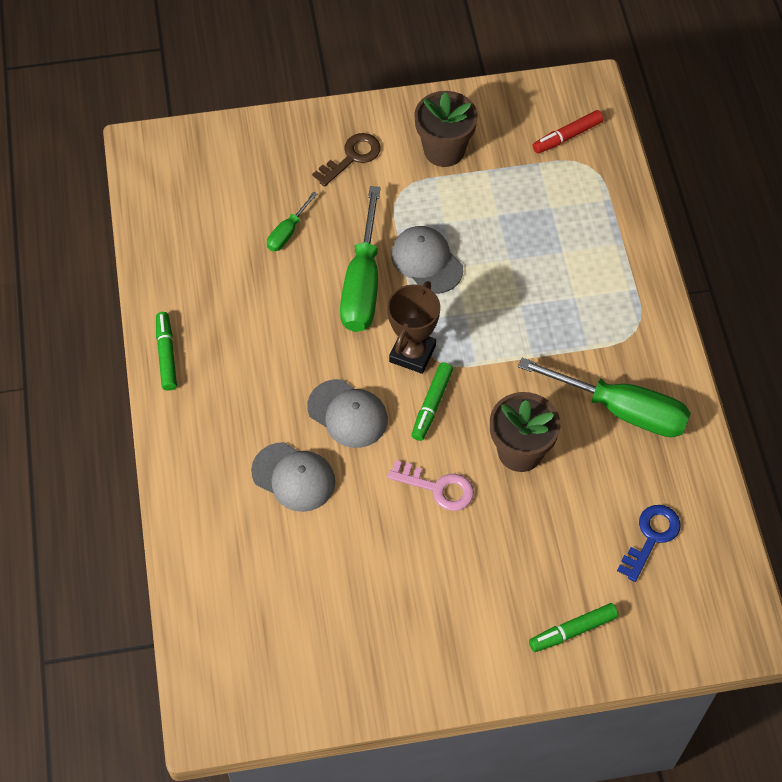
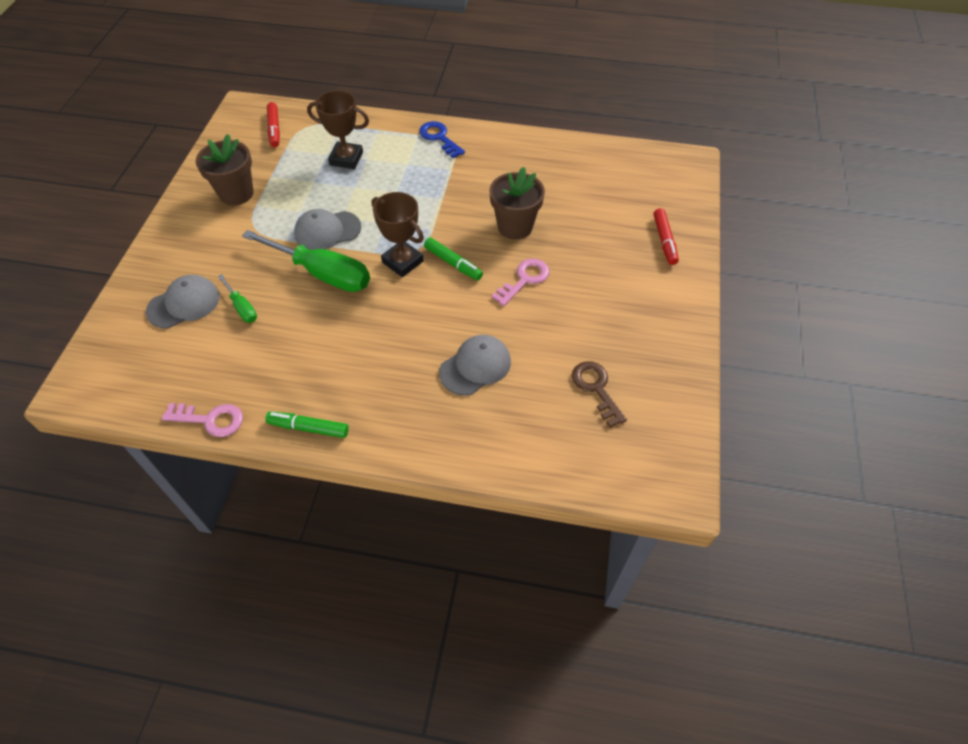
camera: 70 degrees left, 5 degrees down
grey cap [307,379,388,448] -> grey cap moved to [146,275,220,329]
brown key [312,133,381,187] -> brown key moved to [572,361,627,427]
green screwdriver [518,358,691,437] -> none
green marker [529,603,618,652] -> red marker [654,208,679,265]
blue key [617,505,681,582] -> blue key moved to [419,121,465,158]
none -> pink key [162,403,243,437]
none -> brown trophy [307,90,369,169]

